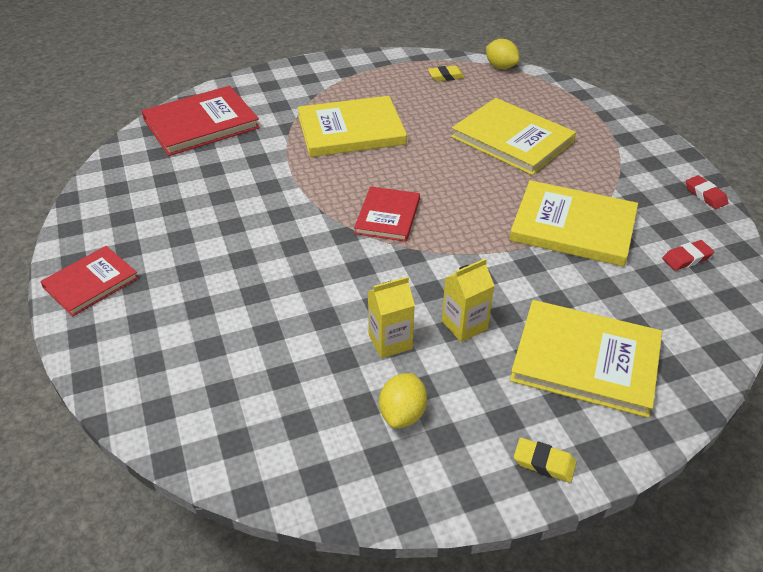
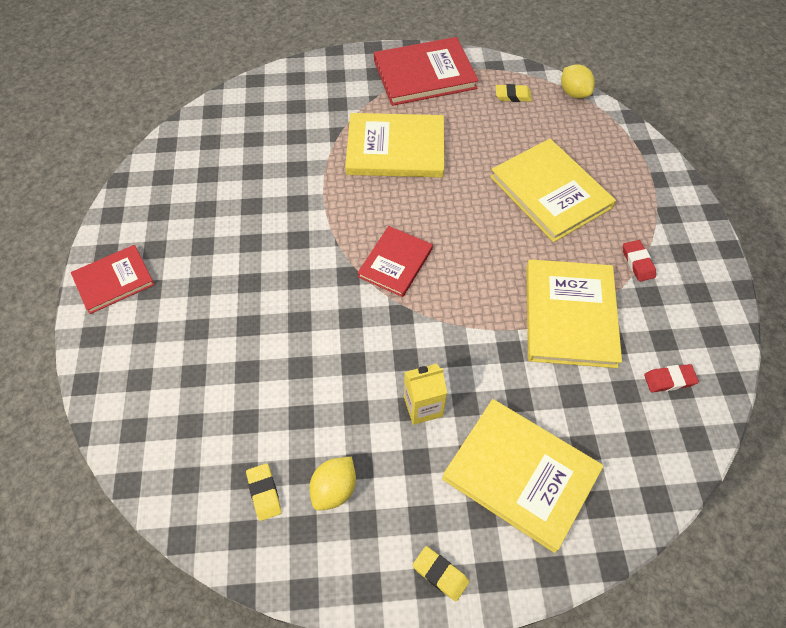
camera: 15 degrees right, 15 degrees up
red book [142,86,260,156] -> red book moved to [374,37,478,106]
yellow carton [368,276,415,358] -> none
yellow book [509,180,638,267] -> yellow book turned 60 degrees clockwise [526,259,622,368]
red eraser [686,175,728,209] -> red eraser moved to [623,240,656,282]
none -> yellow eraser [246,463,282,521]

